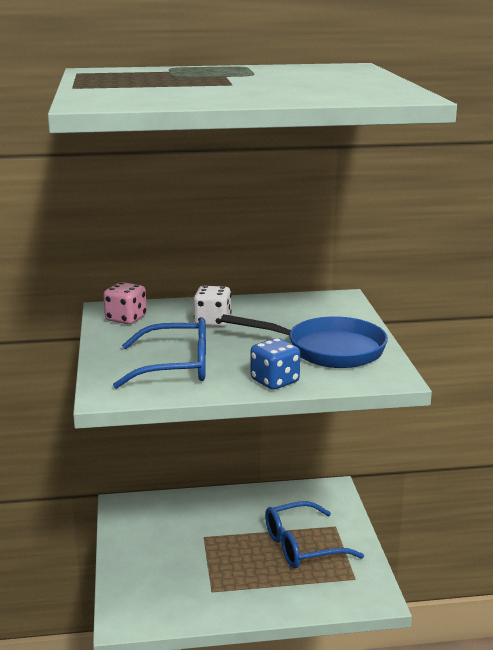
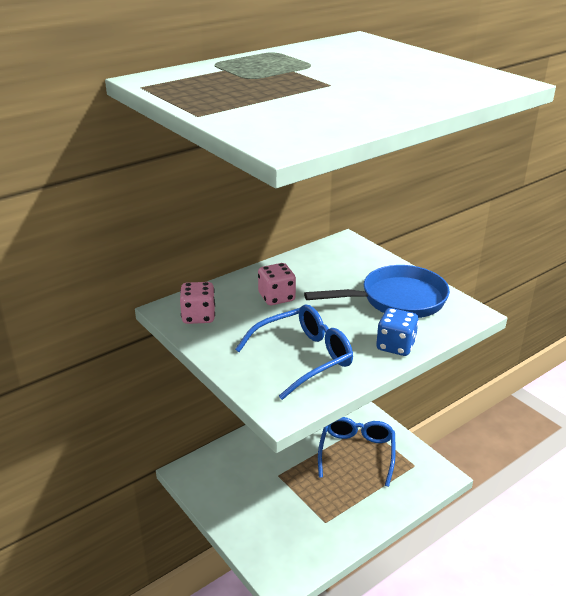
camera: 30 degrees left, 10 degrees up
white dice [194,286,231,327] -> pink dice [258,263,296,305]
blue glasses [265,501,364,568] -> blue glasses turned 150 degrees clockwise [318,417,396,487]

